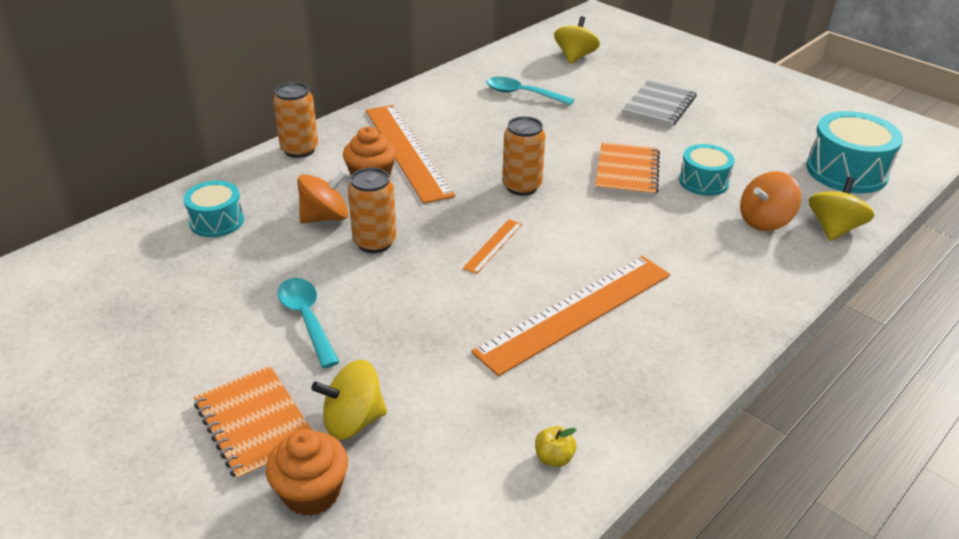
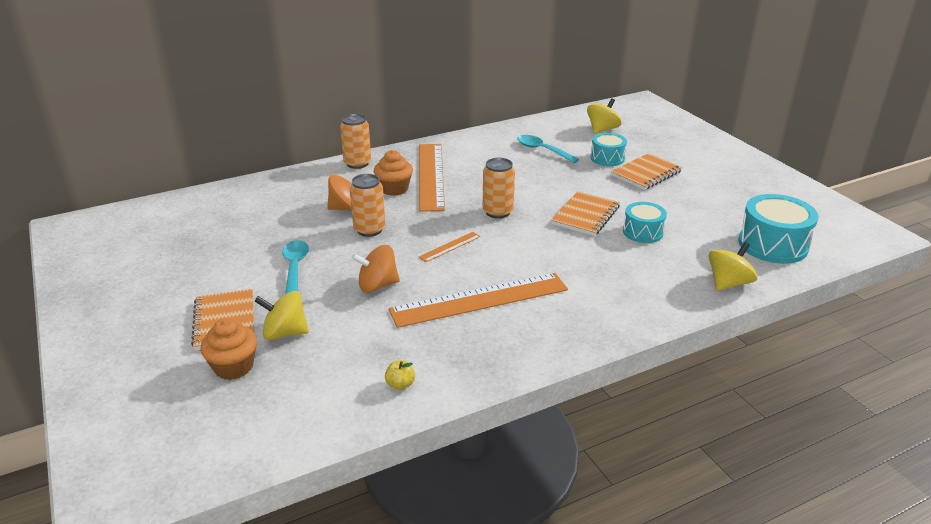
camera: 20 degrees right, 5 degrees down
turquoise drum [183,181,244,237] -> turquoise drum moved to [590,133,627,166]
grey notebook [622,80,697,127] -> orange notebook [611,153,683,190]
orange spinning top [740,171,801,231] -> orange spinning top moved to [352,245,400,293]

